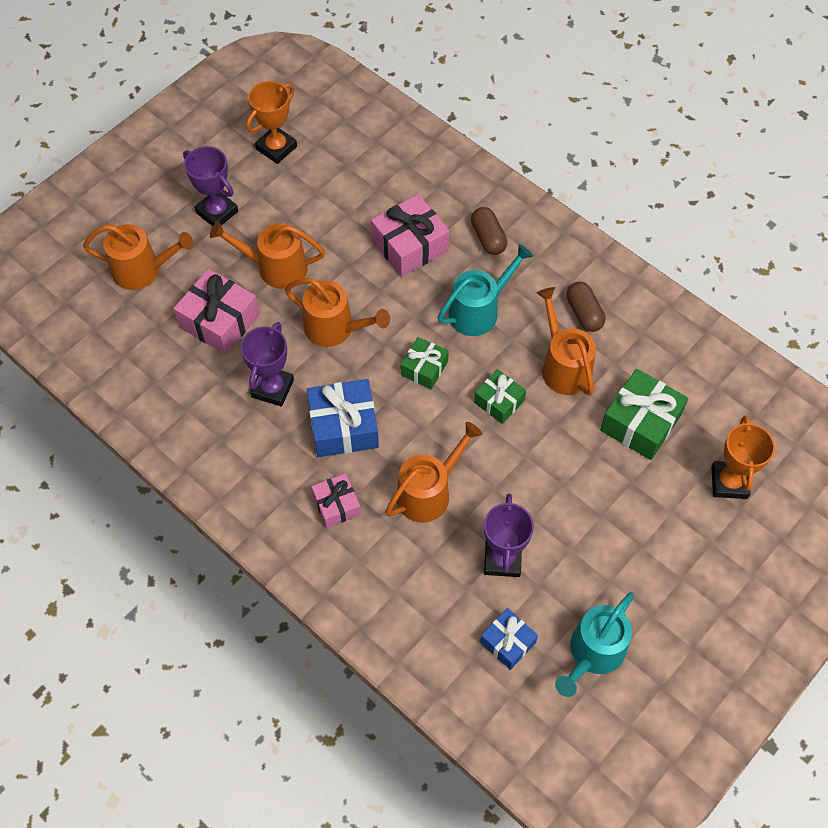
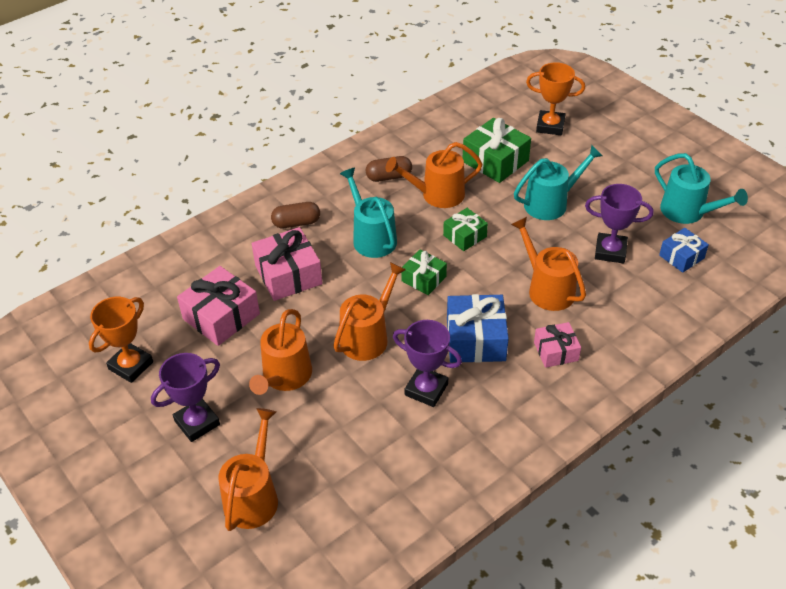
camera: 80 degrees left, 15 degrees down
pink gift [173,269,260,355] -> pink gift moved to [177,266,260,346]
orange trophy [246,81,297,164] -> orange trophy turned 75 degrees clockwise [89,297,153,383]
none -> turquoise watering can [514,145,603,220]

